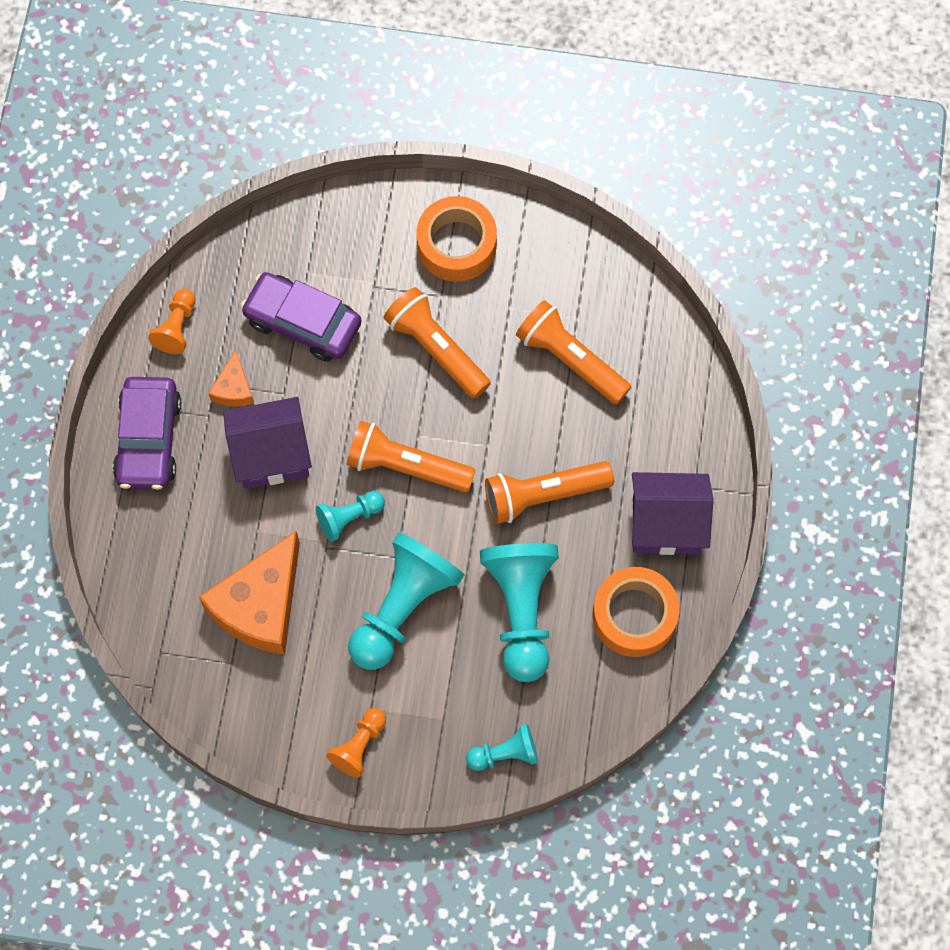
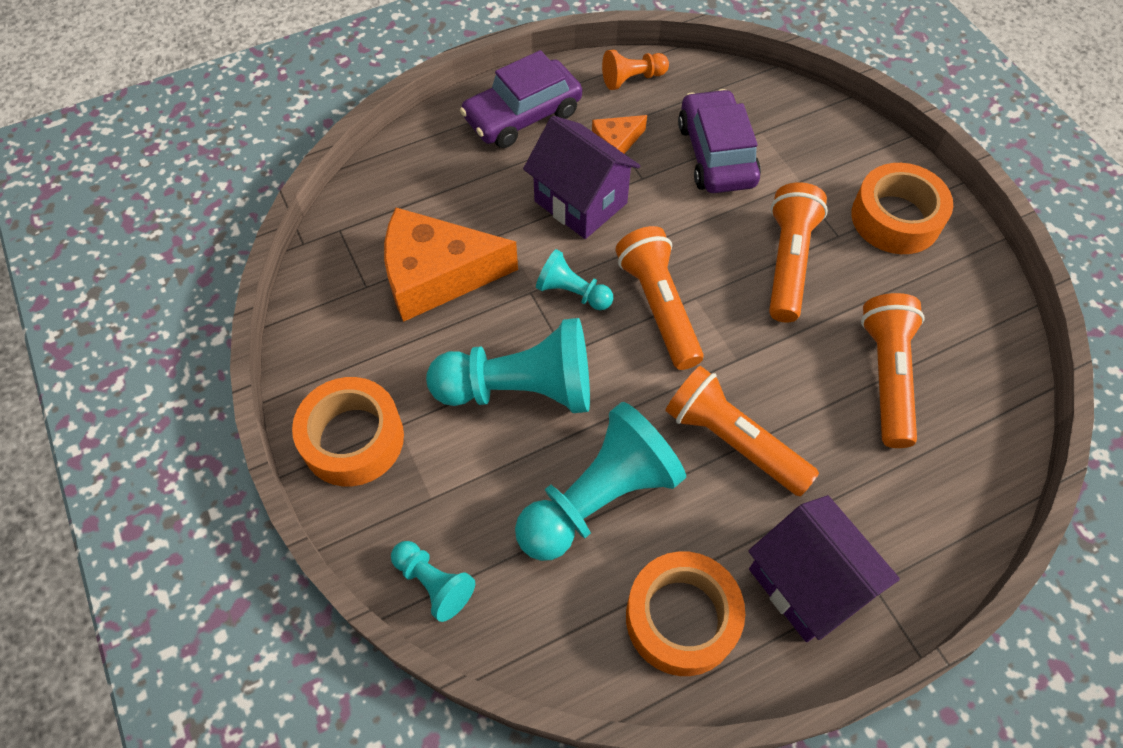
camera: 55 degrees right, 10 degrees down
orange pawn [326,708,386,778] -> orange tape [292,377,404,486]

